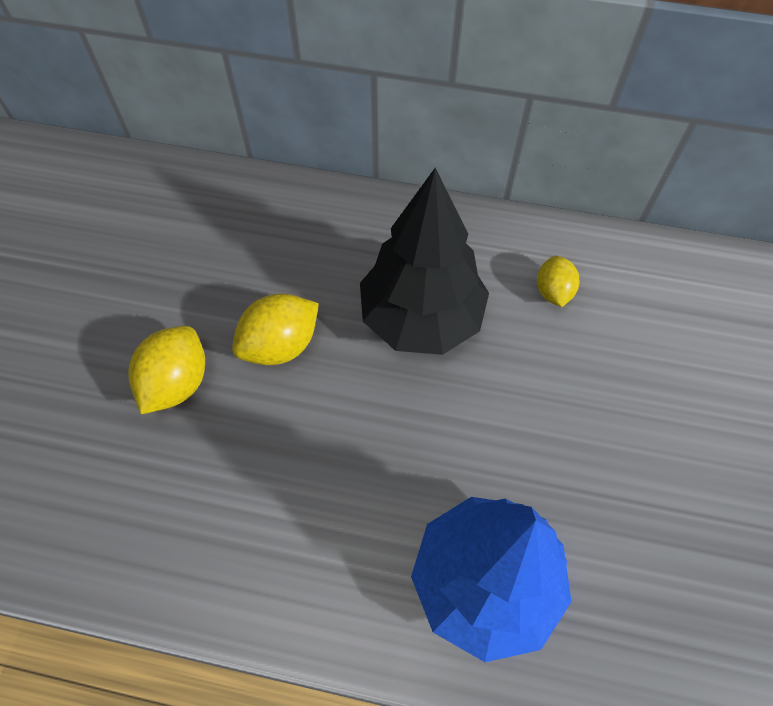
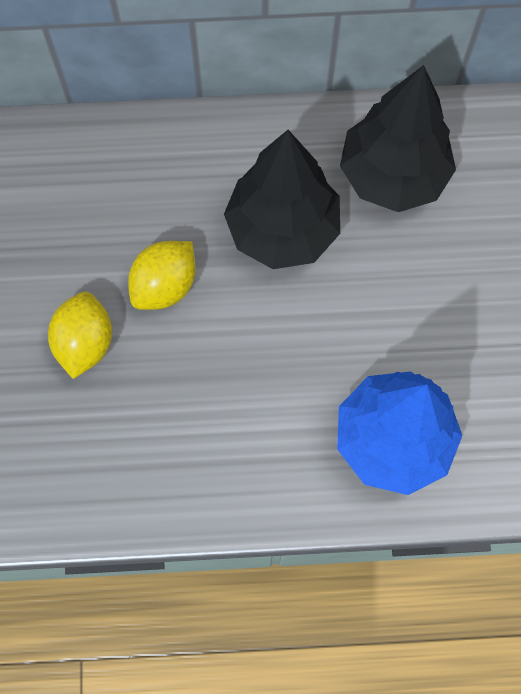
camera: 15 degrees left, 10 degrees up
yellow lemon [537,256,580,307] -> black tree [340,65,456,212]

